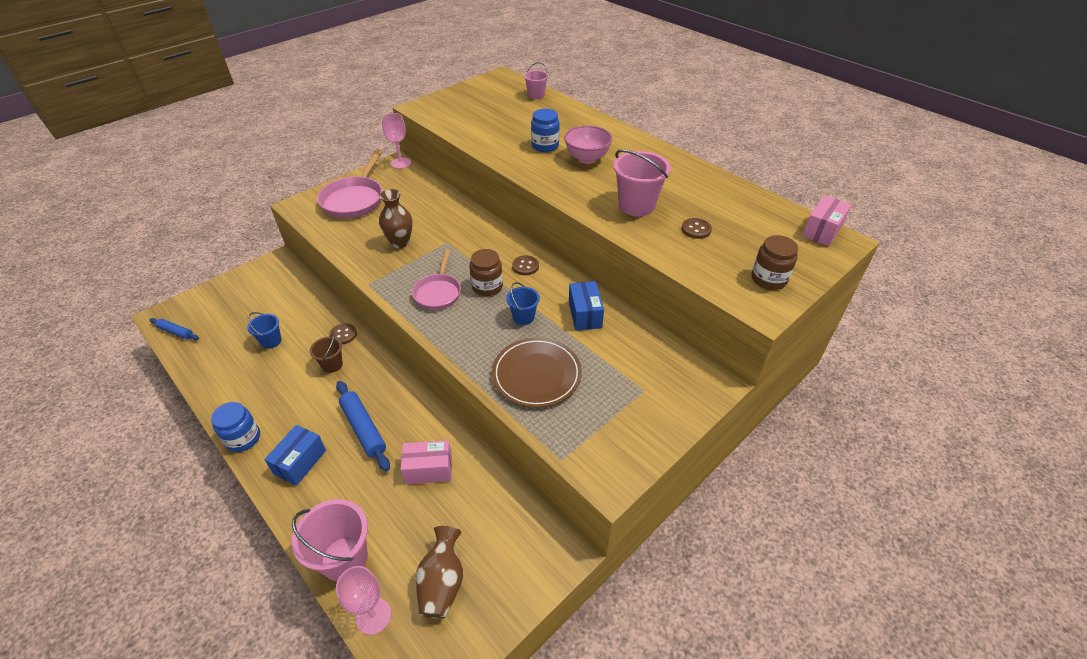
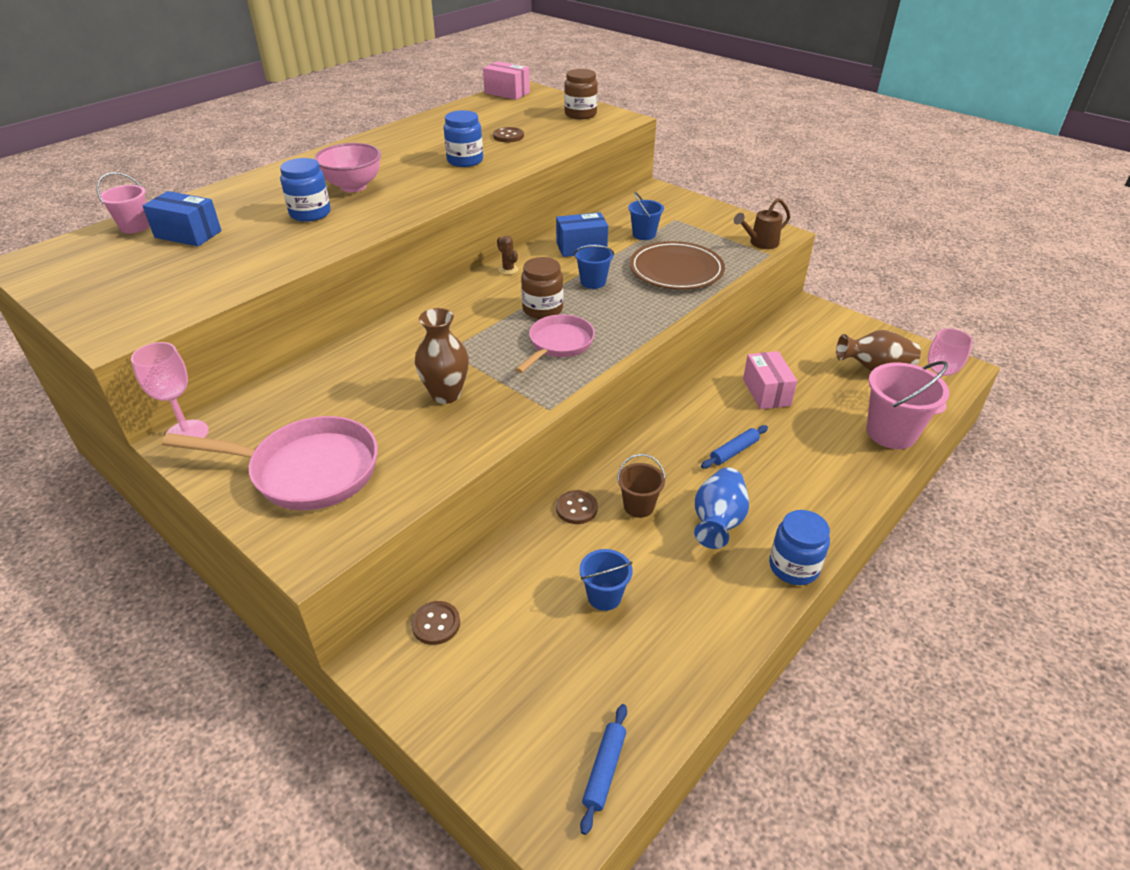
camera: 95 degrees left, 5 degrees down
blue box [264,425,326,486] -> blue box moved to [143,191,222,246]
blue rolling pin [336,381,390,471] -> blue rolling pin [701,425,768,468], size x0.60
pink pan [412,249,461,310] -> pink pan turned 60 degrees counterclockwise [515,314,595,373]
brown button [512,255,539,275] -> brown button moved to [411,601,460,645]
pink bucket [613,149,671,217] -> blue jar [444,110,483,167]
none -> brown cactus [497,236,518,275]
none -> blue bucket [628,192,664,240]
none -> blue vase [694,467,749,549]
none -> brown watering can [734,198,790,249]

